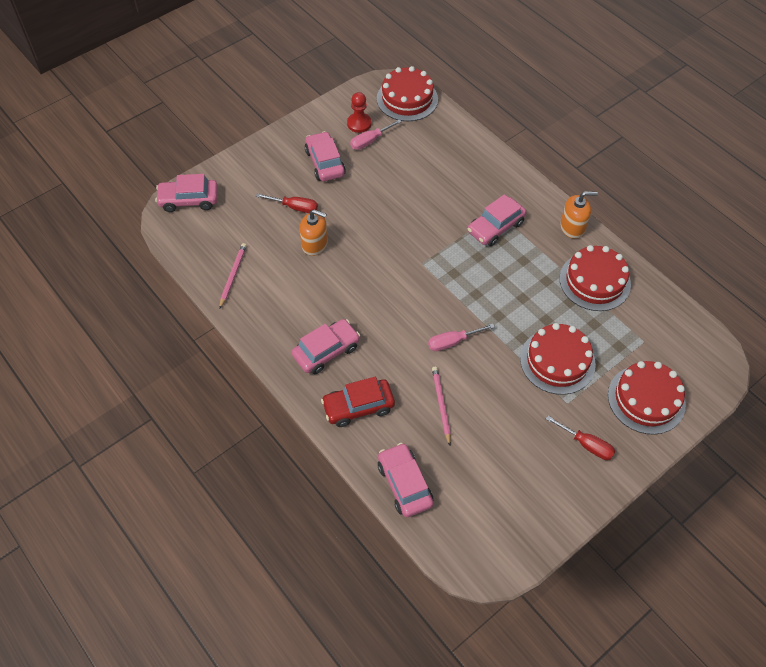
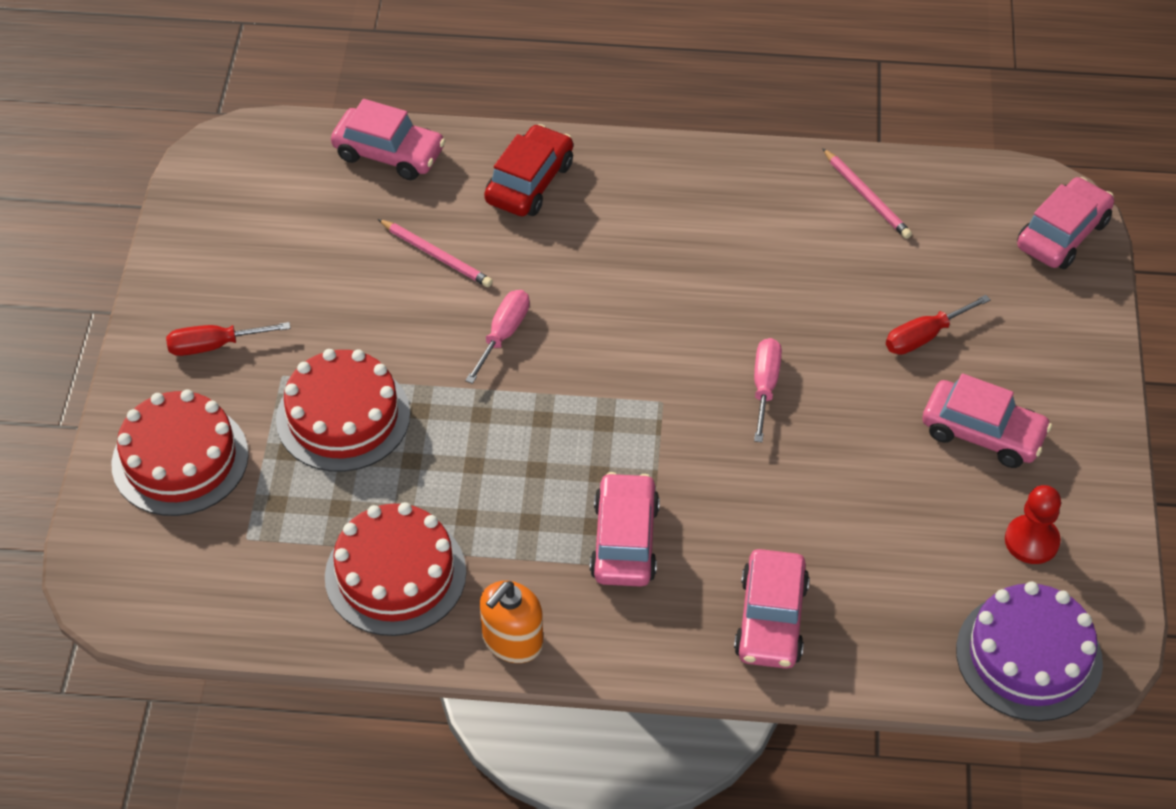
camera: 135 degrees right, 5 degrees down
pink car [291,319,360,374] -> pink car moved to [734,549,810,669]
orange soap dispenser [300,210,328,256] -> none
pink screwdriver [350,119,402,150] -> pink screwdriver moved to [754,338,782,442]
red cake [377,66,438,121] -> purple cake [956,582,1103,721]

